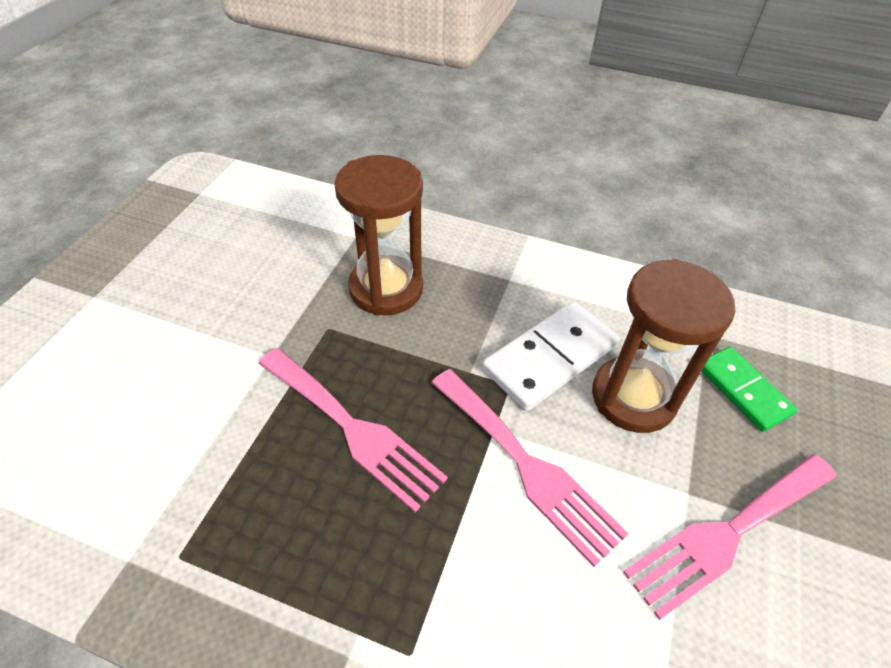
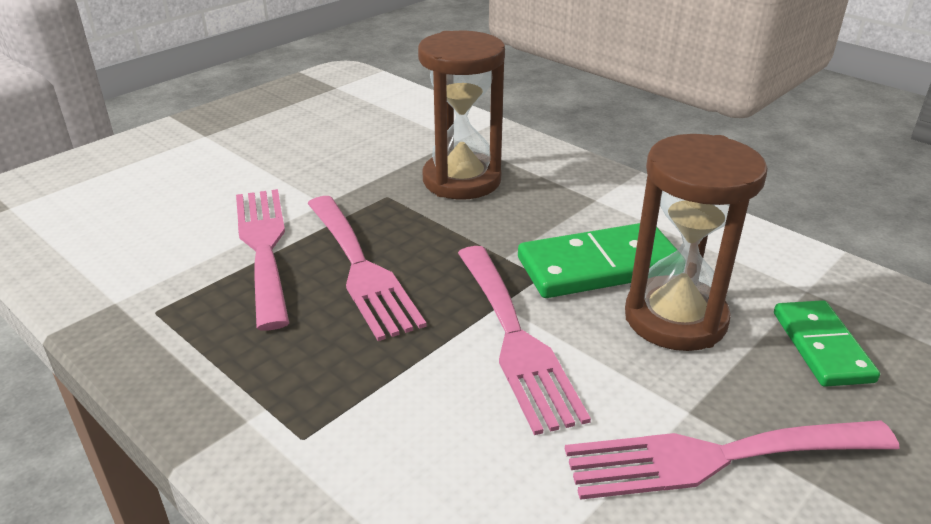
camera: 25 degrees right, 15 degrees down
white domino [482,301,619,411] -> green domino [518,223,677,298]
none -> pink fork [236,189,289,331]

